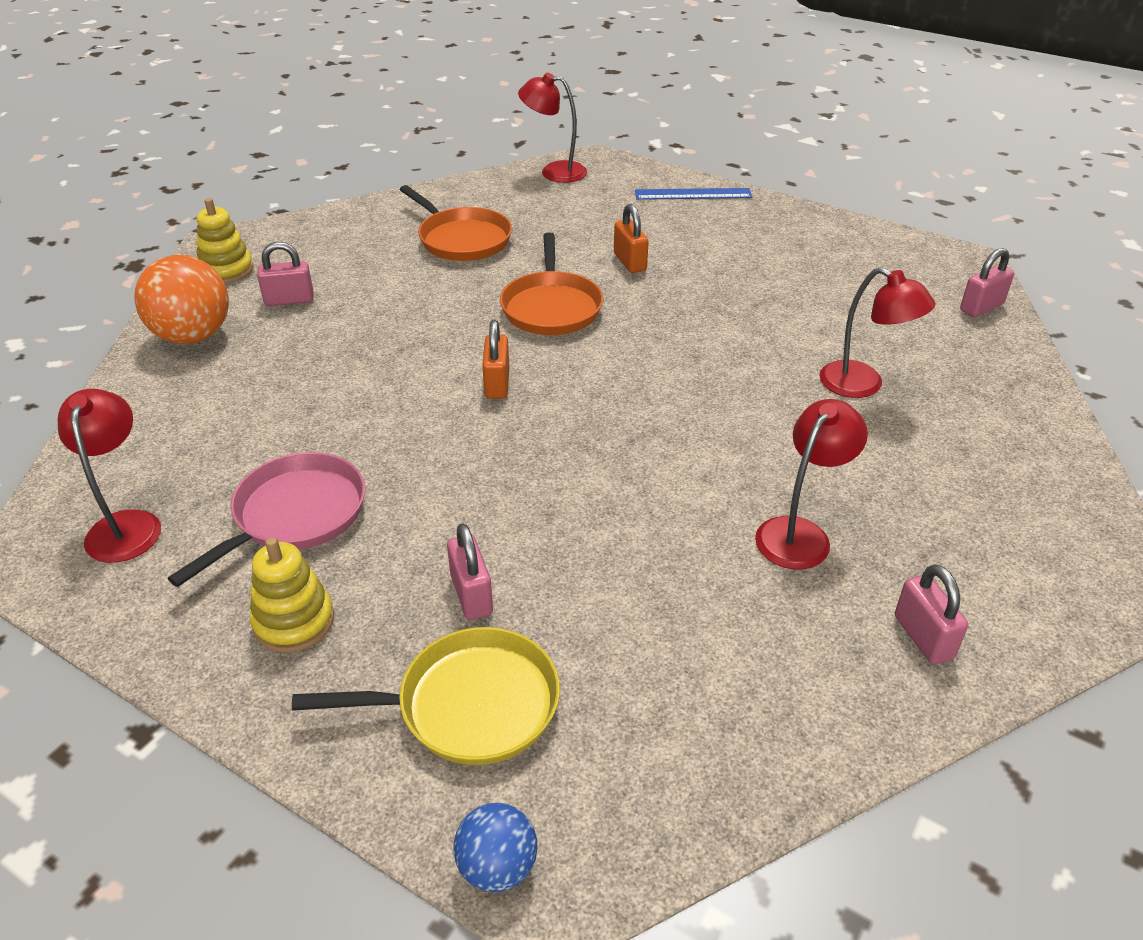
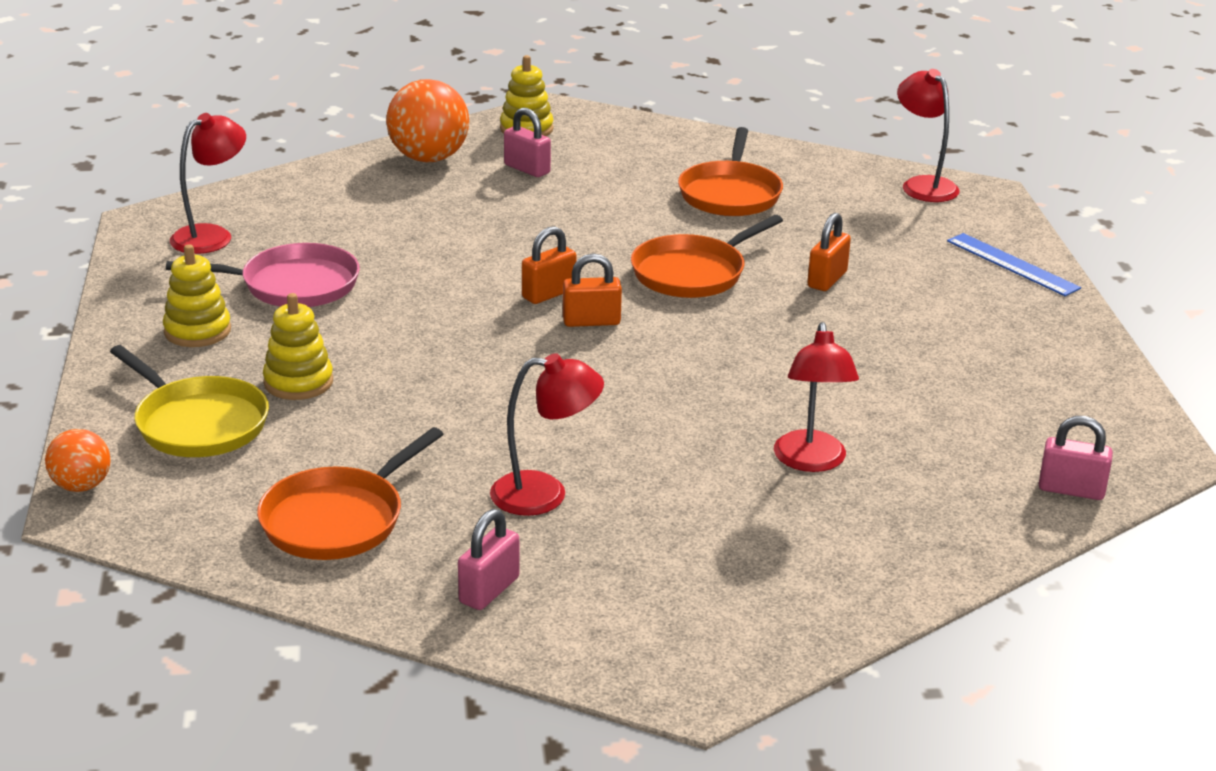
camera: 50 degrees right, 10 degrees down
pink padlock [447,523,493,620] -> yellow stacking toy [263,293,333,400]
blue ball [454,803,537,892] -> orange ball [45,429,111,492]
none -> orange pan [257,427,443,560]
none -> orange padlock [563,253,622,327]

